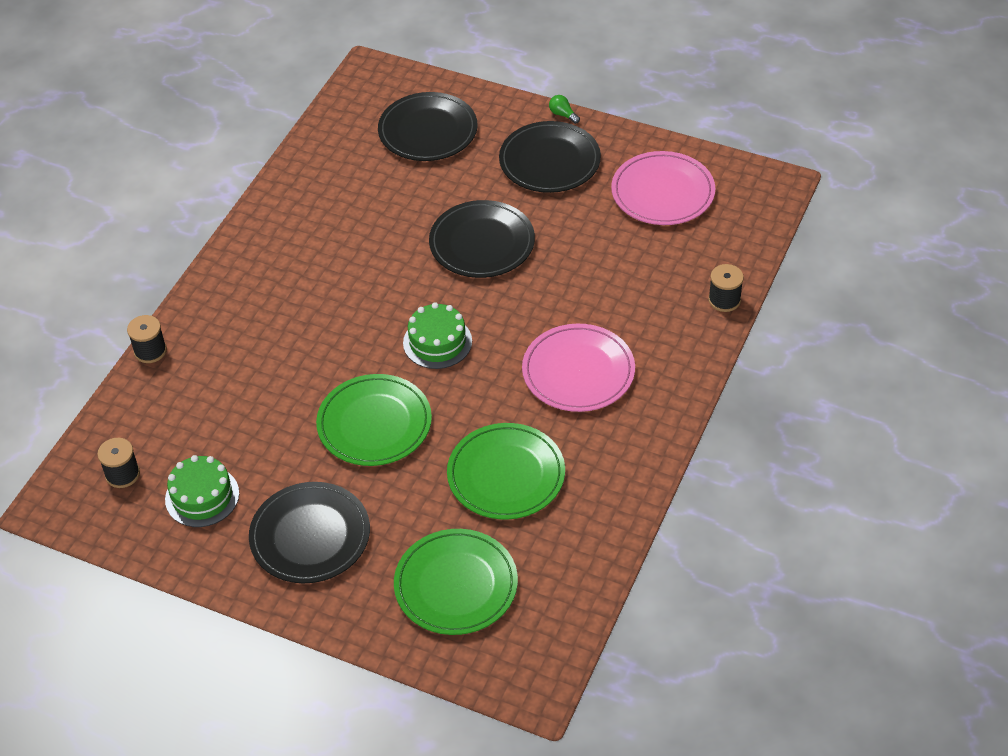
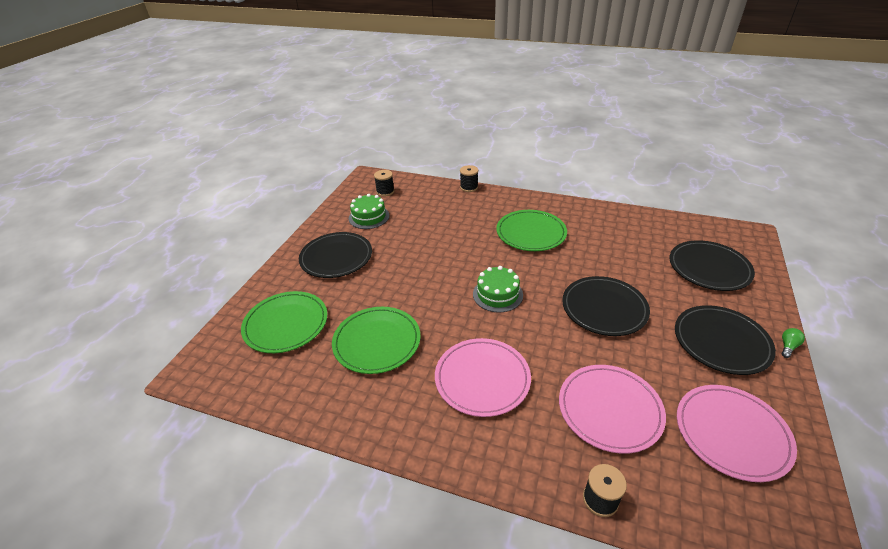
camera: 85 degrees right, 10 degrees down
green plate [316,374,432,466] -> green plate moved to [496,210,567,251]
none -> pink plate [559,365,666,454]

